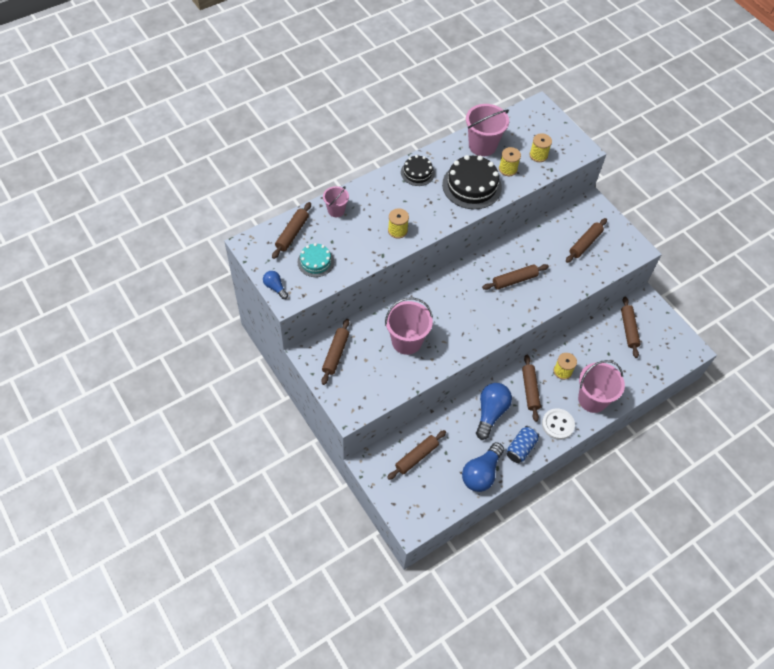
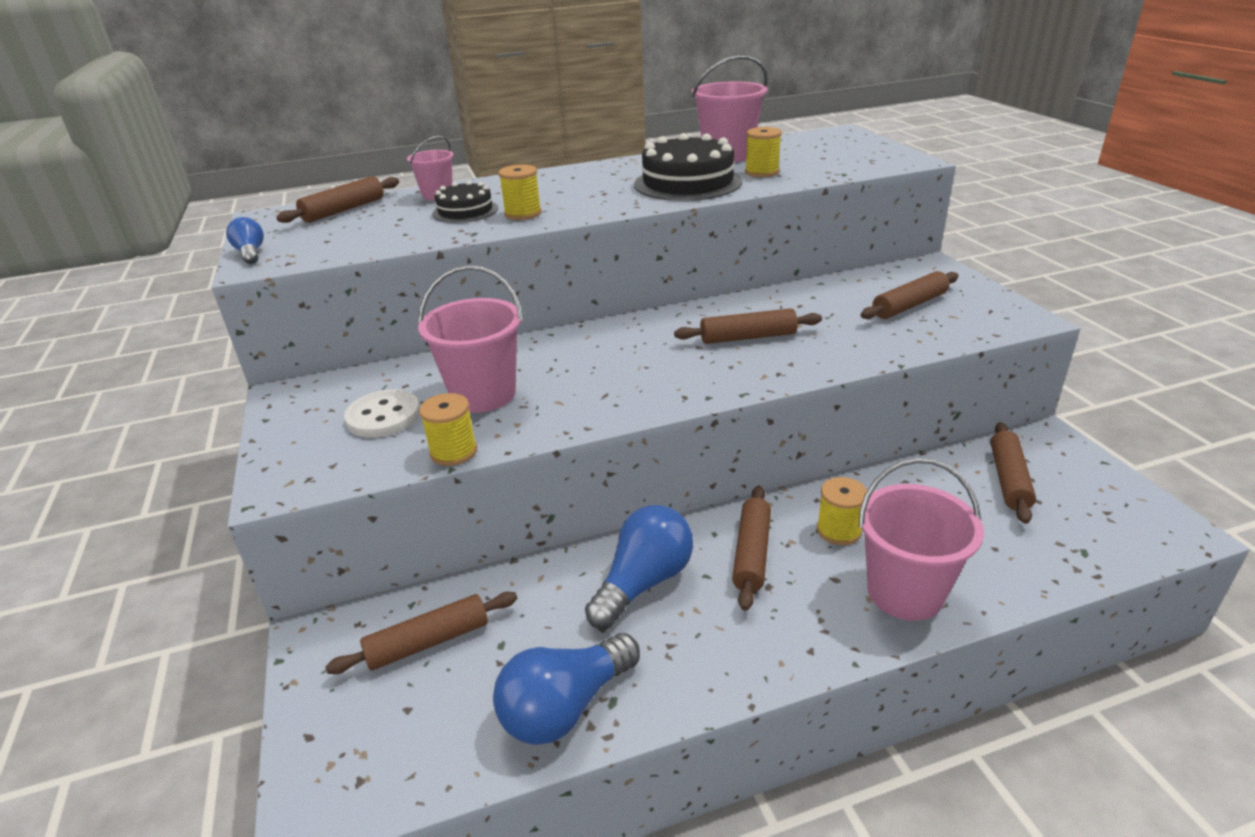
camera: 20 degrees right, 25 degrees down
turquoise cake [297,243,334,277] -> none
brown rolling pin [321,319,349,385] -> none
black cake [401,155,435,186] -> black cake moved to [432,181,498,223]
blue can [507,426,539,463] -> none
yellow spool [529,133,552,162] -> yellow spool moved to [419,393,477,466]
white button [542,408,575,440] -> white button moved to [344,390,420,438]

